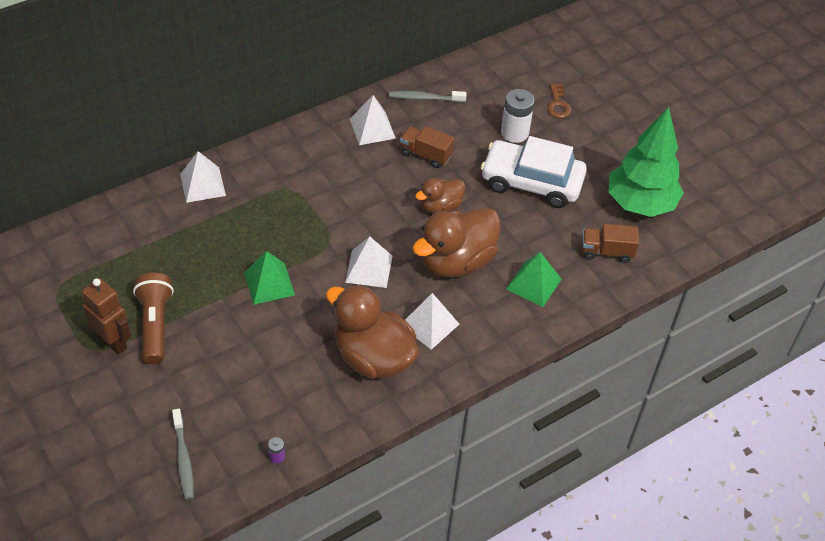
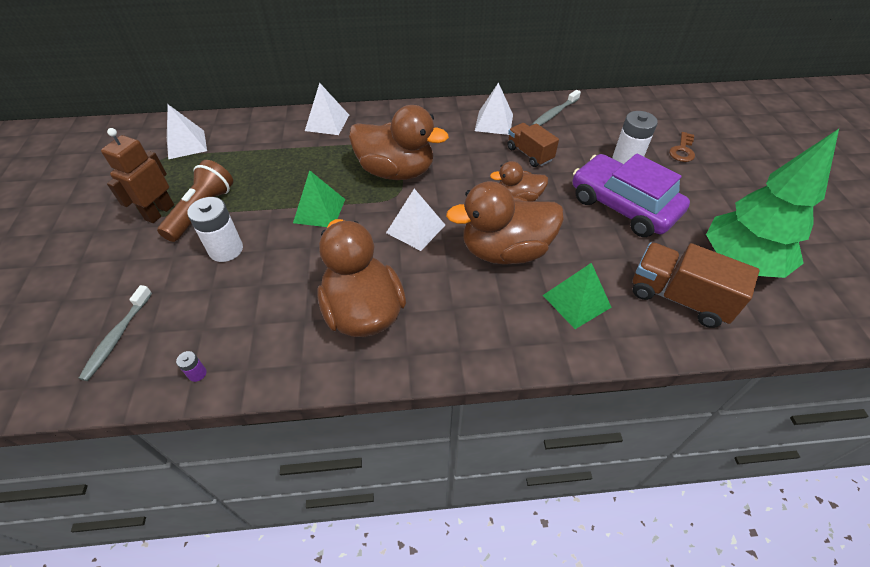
camera: 30 degrees right, 0 degrees up
brown robot [82,278,131,355] -> brown robot turned 135 degrees counterclockwise [101,128,174,223]
grey toothbrush [389,91,467,103] -> grey toothbrush turned 75 degrees counterclockwise [532,90,581,126]
white pyramid [405,293,459,350] -> white pyramid moved to [167,105,207,159]
white car [481,136,587,208] -> purple car [573,154,690,237]
brown truck [582,224,639,263] -> brown truck [633,242,760,328], size x1.52
none -> white battery [187,197,243,262]
none -> brown duck [349,105,449,180]

